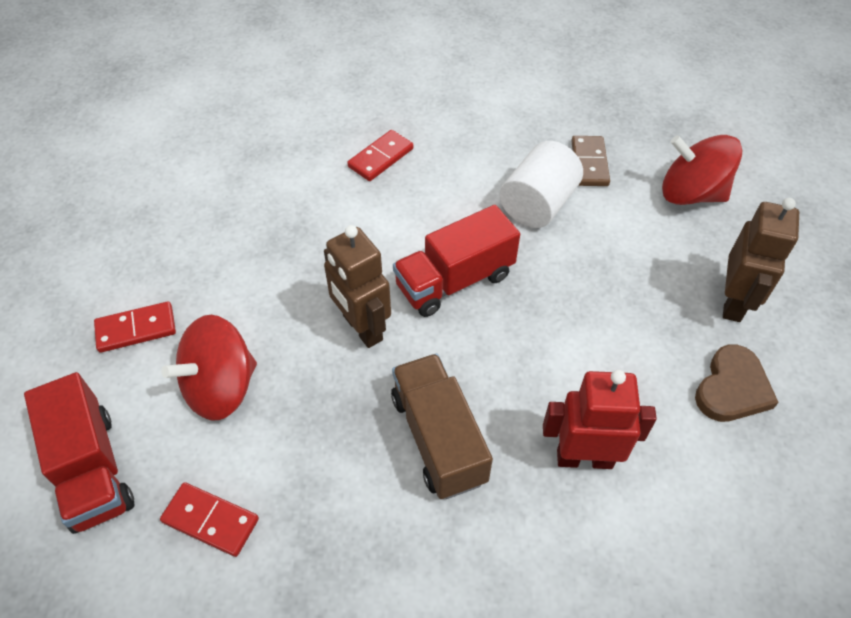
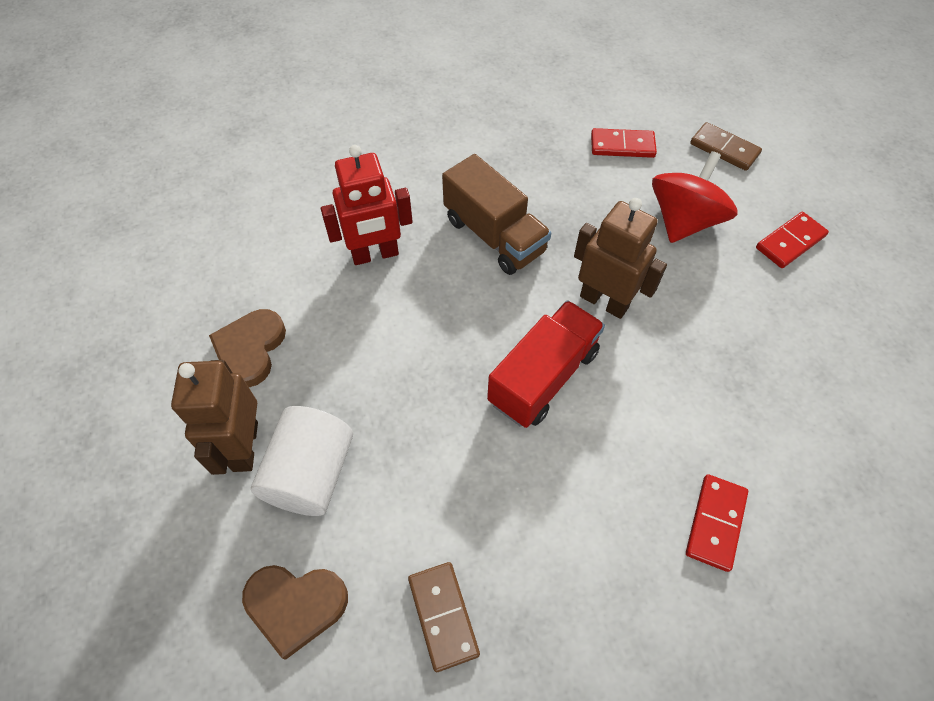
camera: 160 degrees right, 5 degrees up
red truck [24,372,134,534] -> brown domino [690,122,762,171]
white cylinder [500,141,583,228] -> white cylinder moved to [251,406,353,516]
red spinning top [662,135,742,205] -> brown heart [242,565,348,660]

